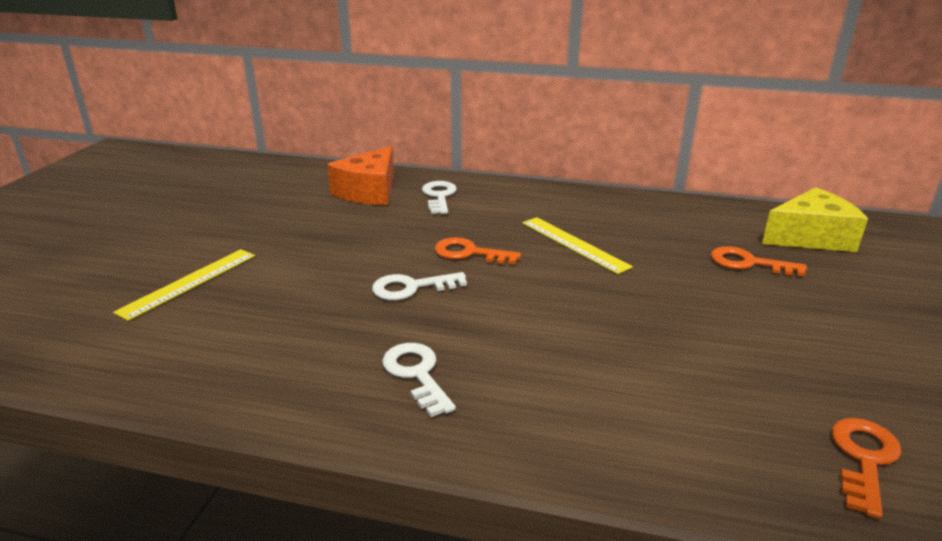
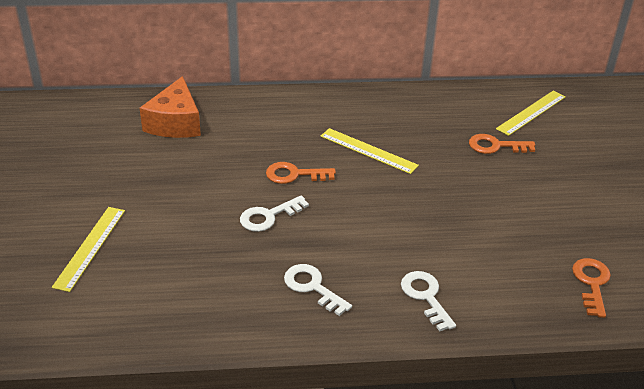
camera: 20 degrees left, 10 degrees up
white key [422,181,457,214] -> white key moved to [401,271,456,331]
yellow cheese [762,187,868,252] -> yellow ruler [496,91,565,136]

